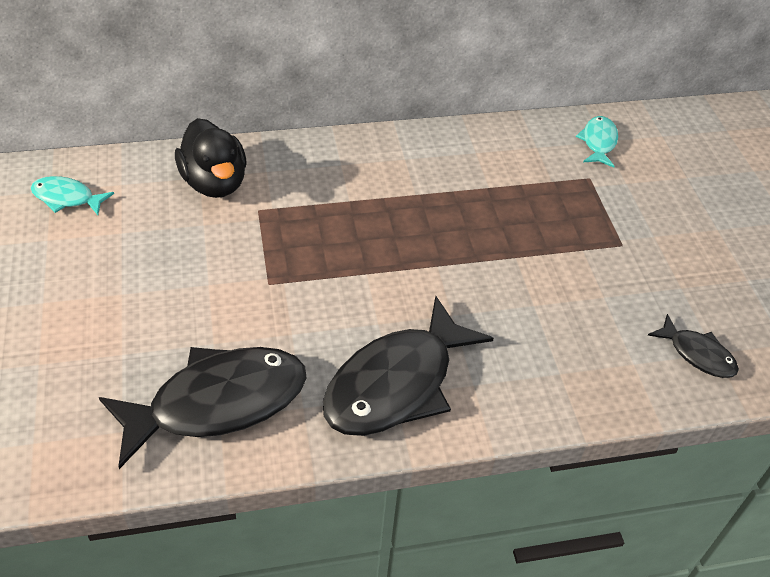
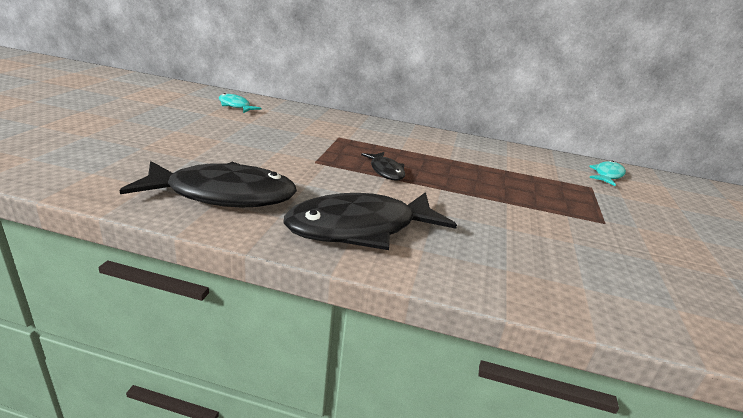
camera: 25 degrees right, 20 degrees down
black duck [175,118,247,198] -> none
black fish [648,314,739,378] -> black fish moved to [361,152,405,180]

